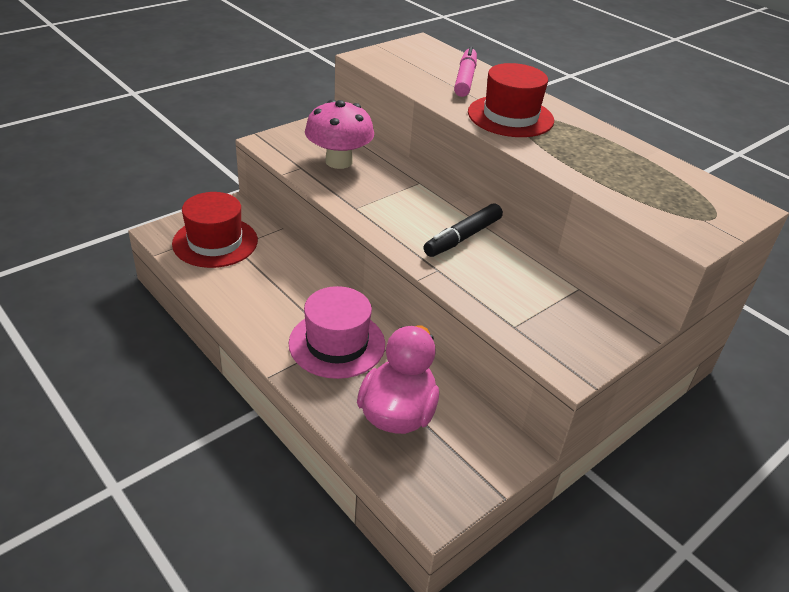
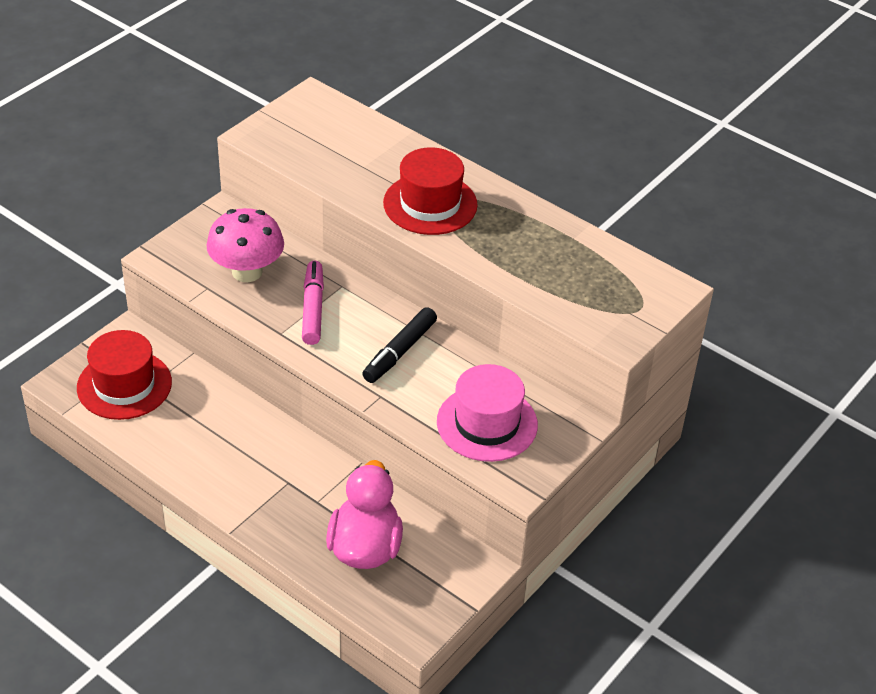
camera: 10 degrees left, 5 degrees up
pink hat [289,286,385,379] -> pink hat moved to [437,364,538,462]
pink marker [454,46,477,97] -> pink marker moved to [302,261,324,345]

